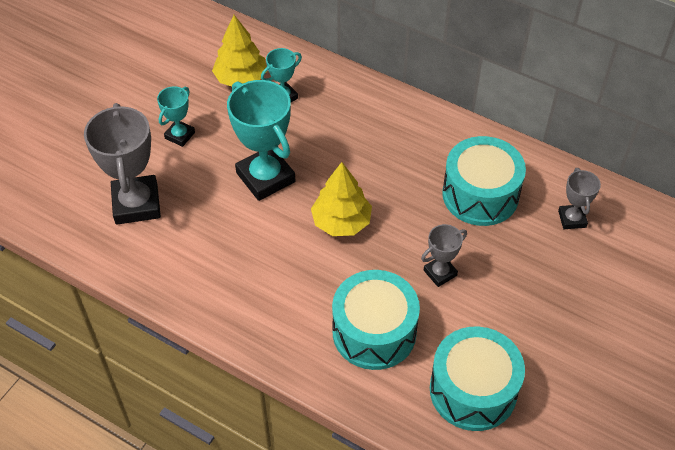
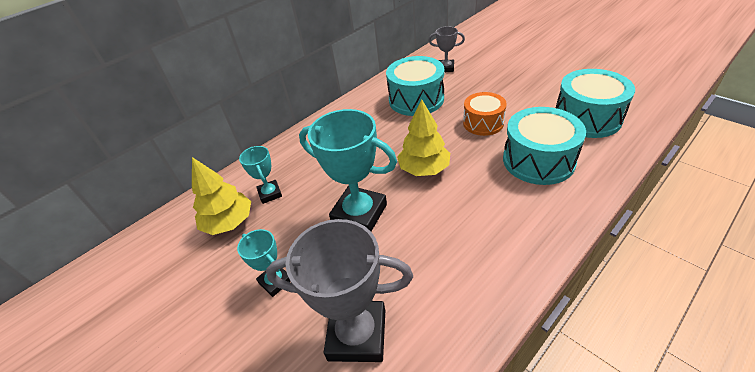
camera: 70 degrees left, 10 degrees down
turquoise trophy [227,80,295,201] -> turquoise trophy turned 45 degrees clockwise [299,109,397,231]
grey trophy [421,224,467,287] -> orange drum [463,92,507,136]

